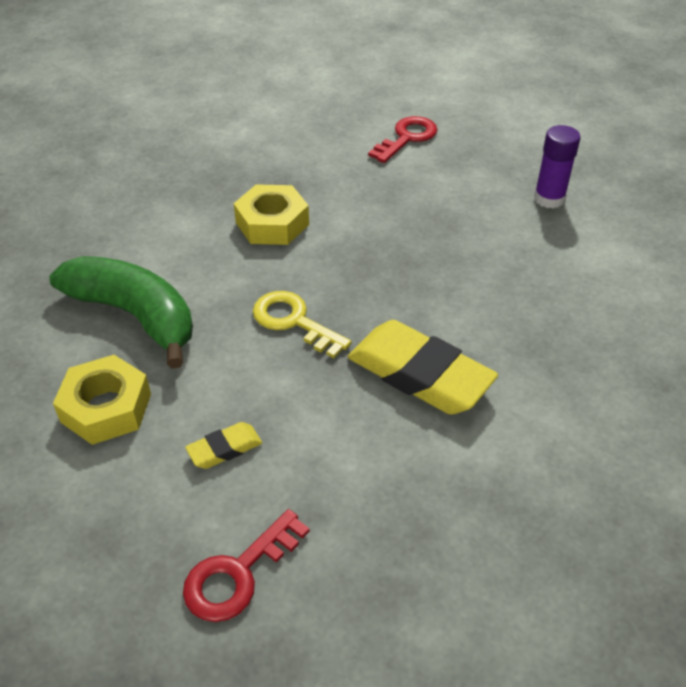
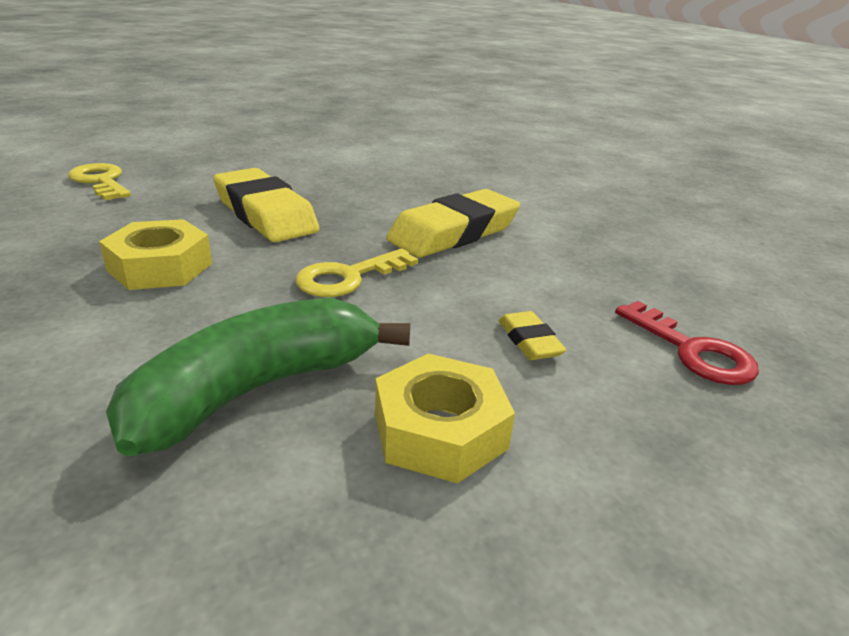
camera: 80 degrees left, 15 degrees down
red key [368,116,438,163] -> yellow key [68,163,131,200]
purple glue stick [534,125,581,208] -> none
none -> yellow eraser [213,168,320,242]

